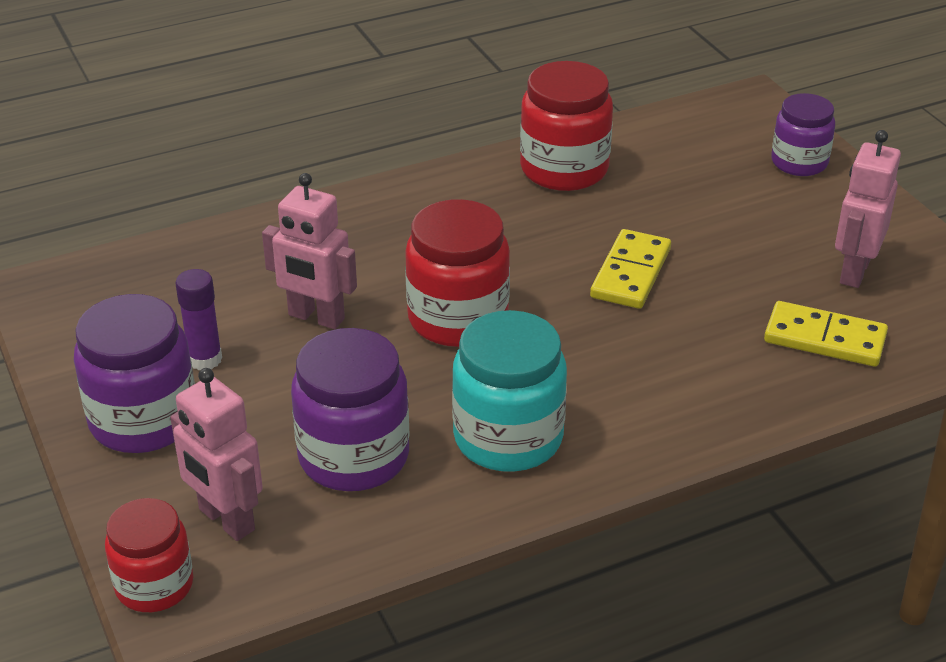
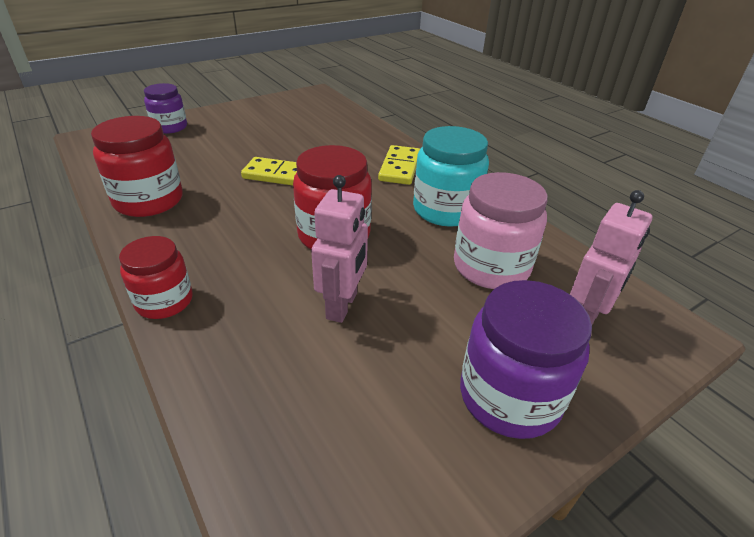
camera: 100 degrees left, 0 degrees up
red jar [105,498,193,612] -> red jar moved to [119,236,193,319]
purple glue stick [175,269,222,370] -> none
purple jar [291,328,410,491] -> pink jar [454,172,548,289]
yellow domino [764,301,888,367] -> yellow domino moved to [378,145,420,185]
pink robot [835,130,901,288] -> none

